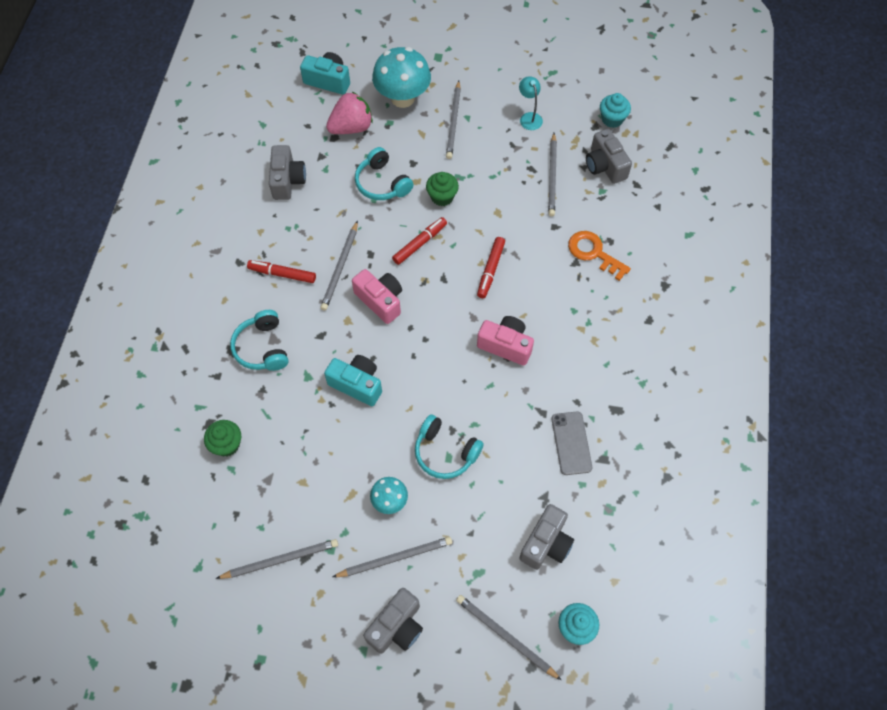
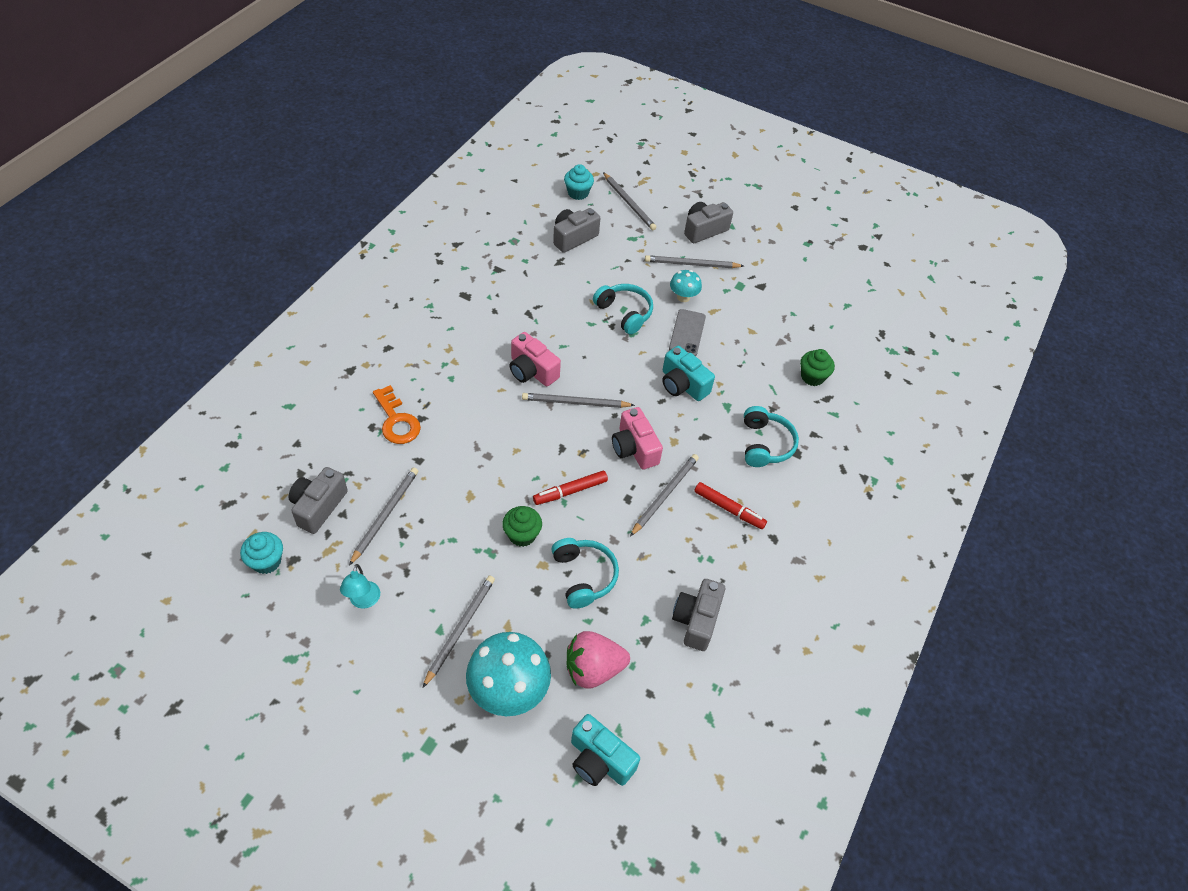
camera: 165 degrees left, 10 degrees down
grey pencil [216,539,338,579] -> grey pencil moved to [522,393,635,408]
red marker [477,237,505,298] -> none
grey phone [552,412,592,475] -> grey phone moved to [669,309,706,356]
grey camera [586,129,632,184] -> grey camera turned 150 degrees counterclockwise [288,467,348,534]

